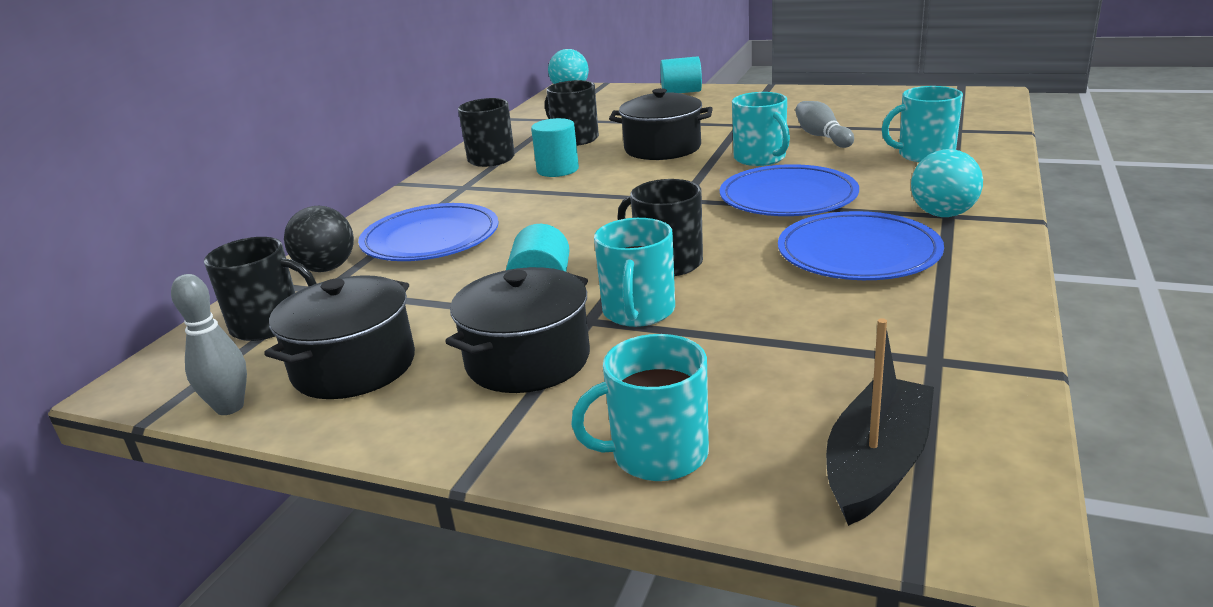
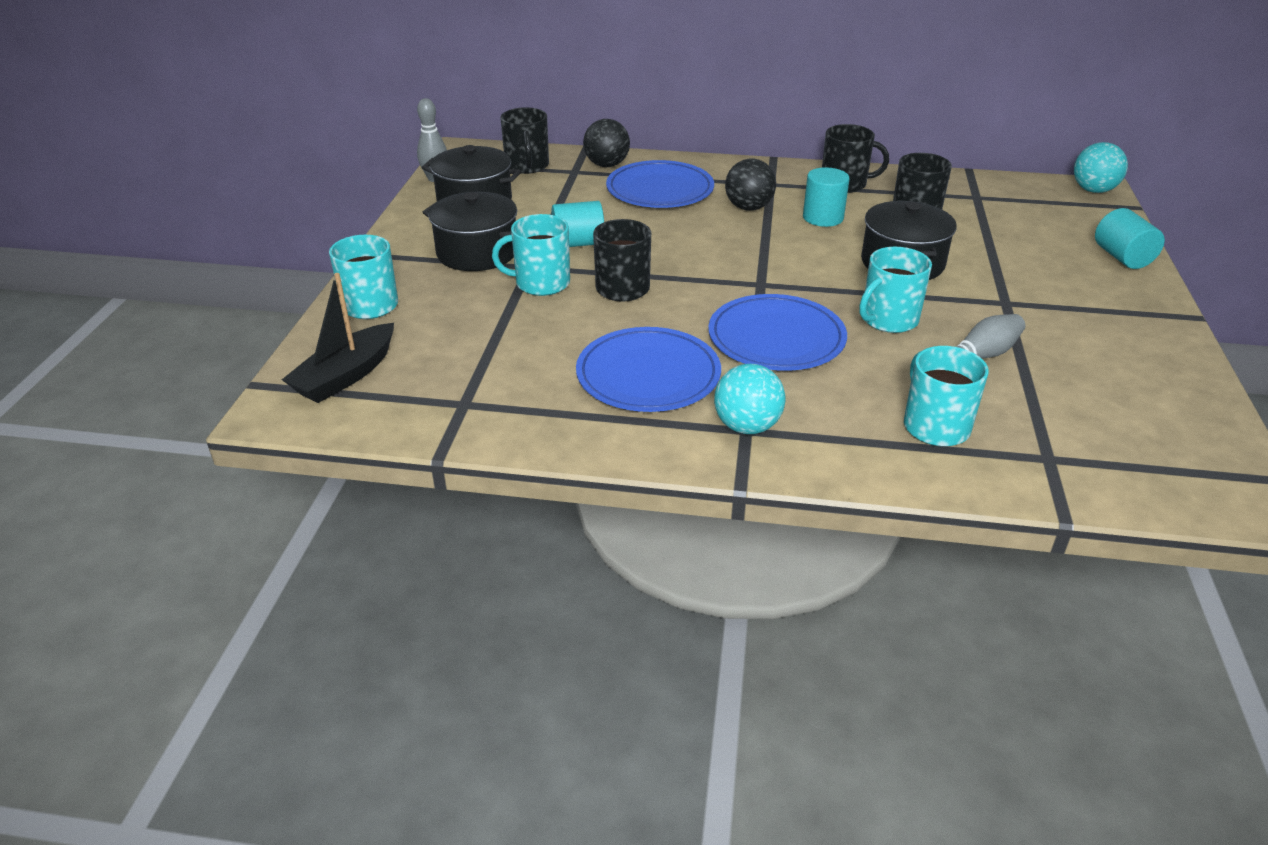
camera: 75 degrees right, 10 degrees up
black boat [826,318,934,526] -> black boat turned 105 degrees clockwise [282,273,394,403]
none -> black ball [725,159,776,211]

